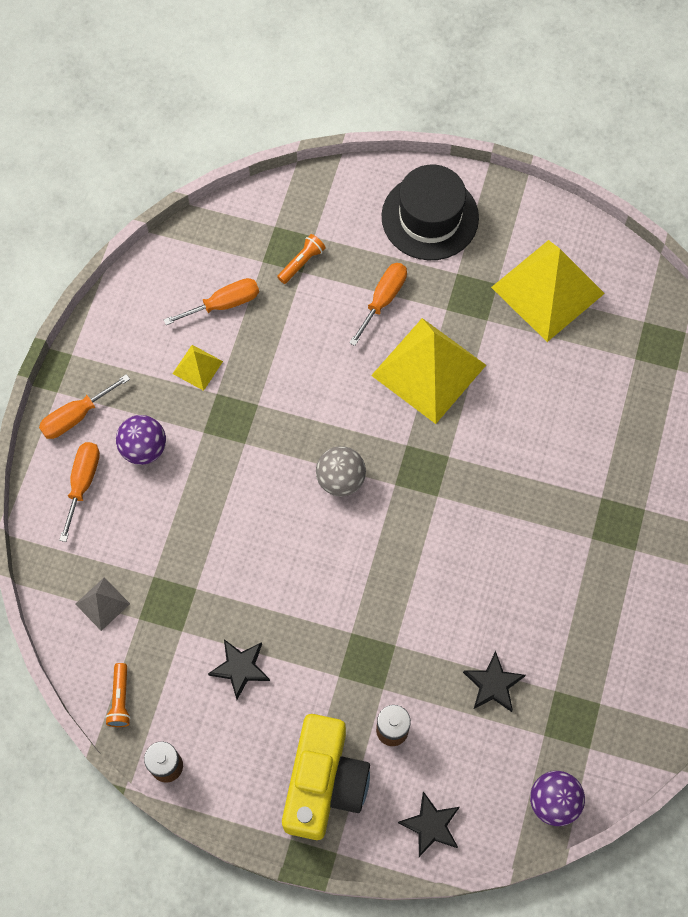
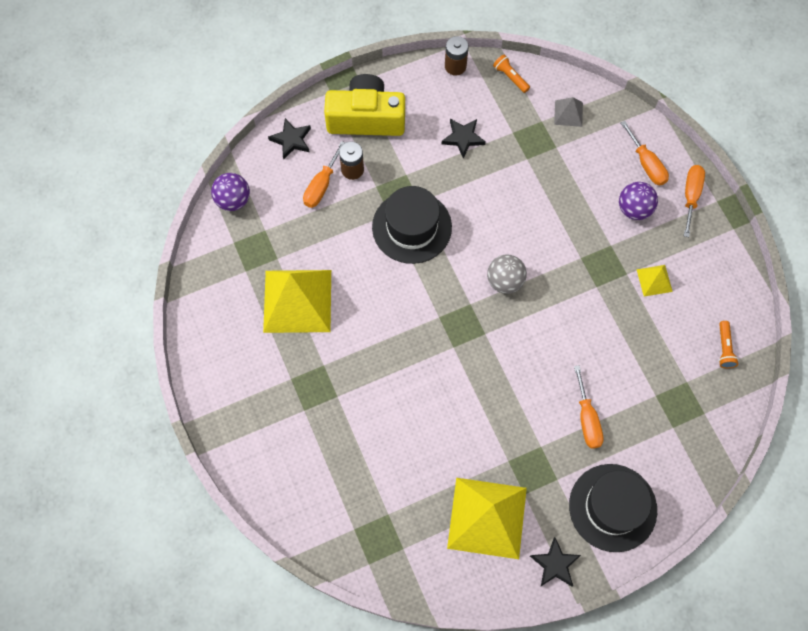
camera: 140 degrees right, 0 degrees up
orange screwdriver [164,278,259,325] -> orange screwdriver moved to [303,141,345,208]
orange flashlight [277,234,326,284] -> orange flashlight moved to [719,321,739,368]
yellow camera [282,714,370,840] -> yellow camera turned 120 degrees clockwise [324,74,405,136]
yellow pyramid [371,318,486,424] -> yellow pyramid moved to [263,270,331,333]
black star [463,651,525,712] -> black star moved to [530,537,581,587]
none -> black hat [372,186,452,264]

